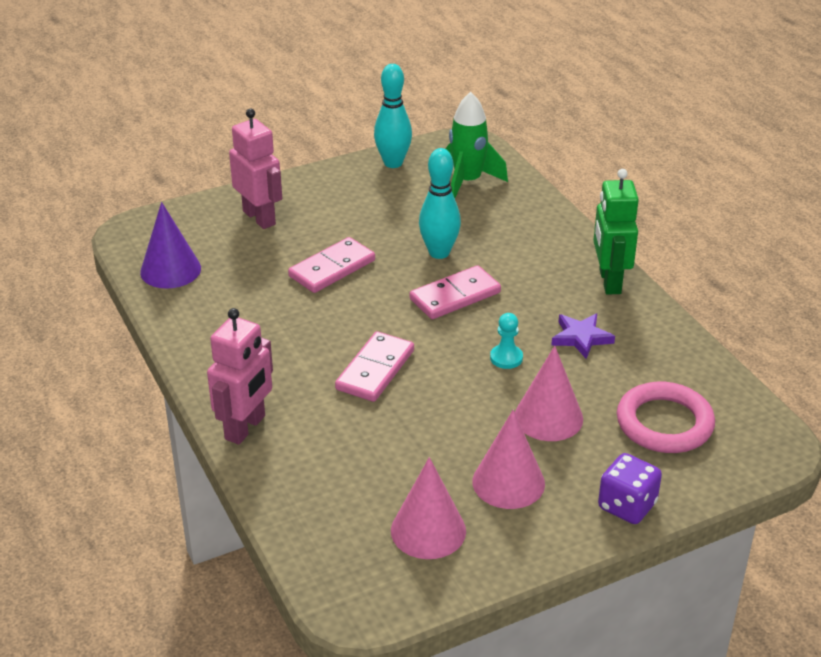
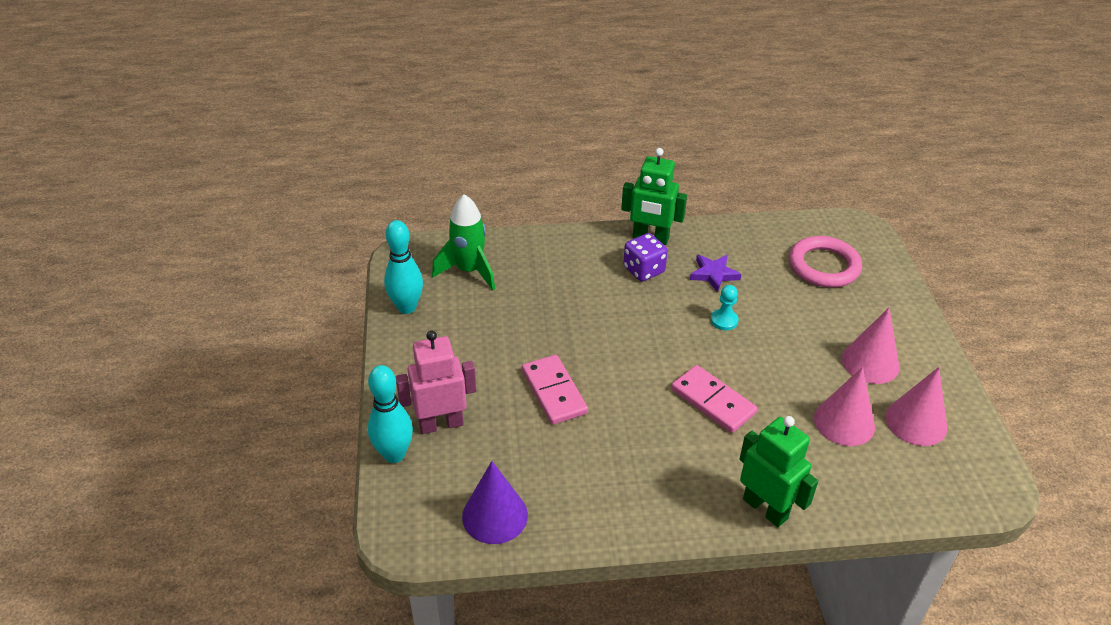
camera: 70 degrees left, 5 degrees up
pink robot [207,308,273,445] -> green robot [739,416,818,527]
pink domino [410,265,501,319] -> none
turquoise bowling pin [419,148,461,259] -> turquoise bowling pin moved to [368,365,413,463]
pink cone [515,346,583,441] -> pink cone moved to [814,367,875,446]
purple dice [598,453,662,524] -> purple dice moved to [623,233,668,281]

